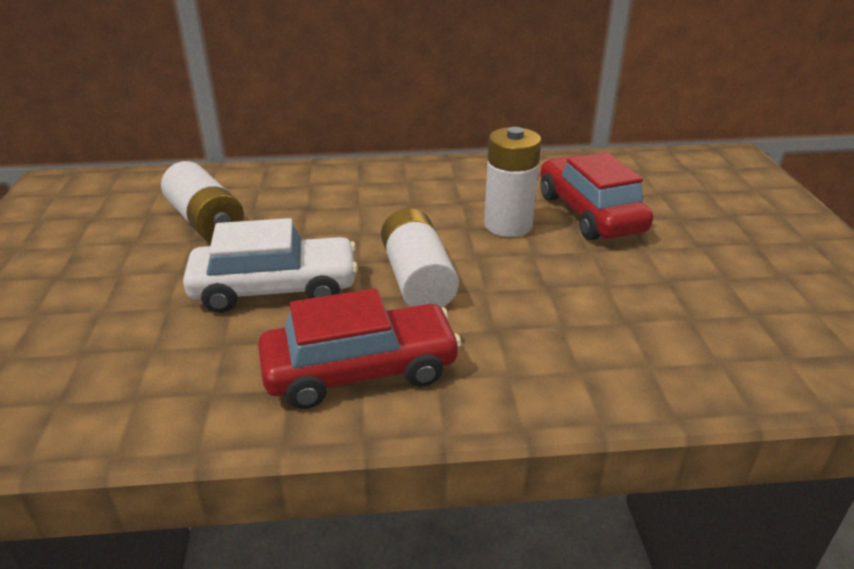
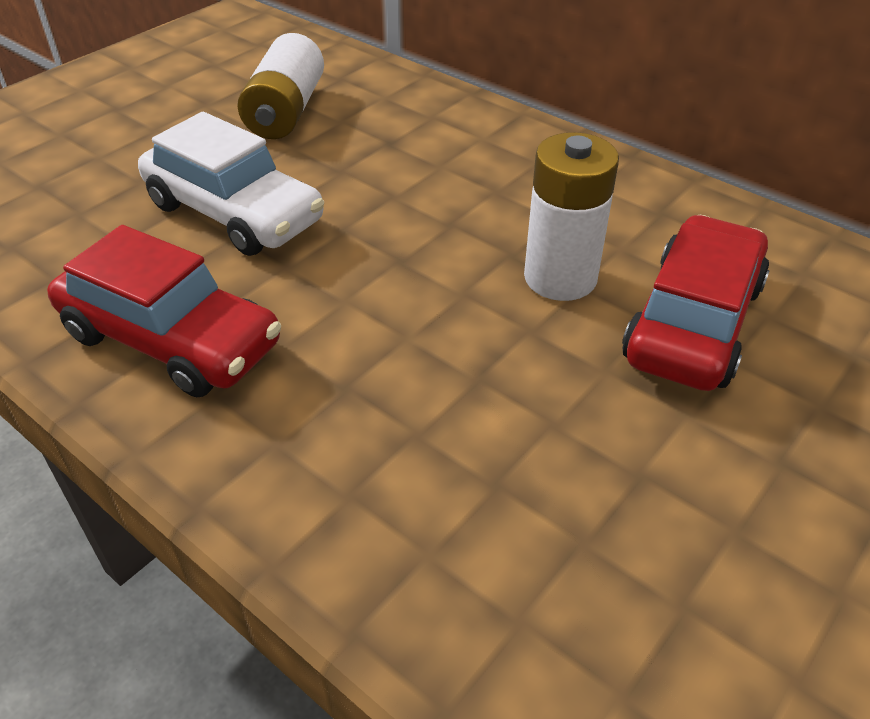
camera: 45 degrees right, 10 degrees up
white battery [381,208,459,308] -> none

